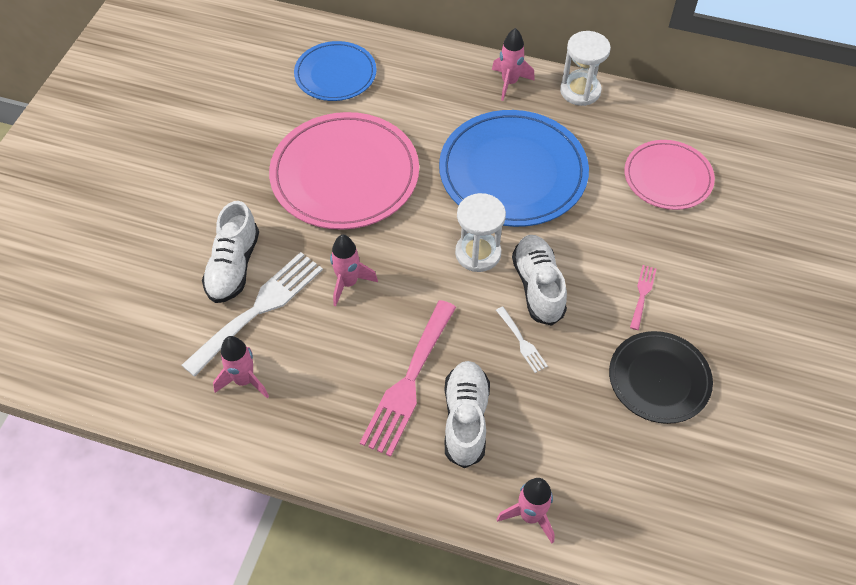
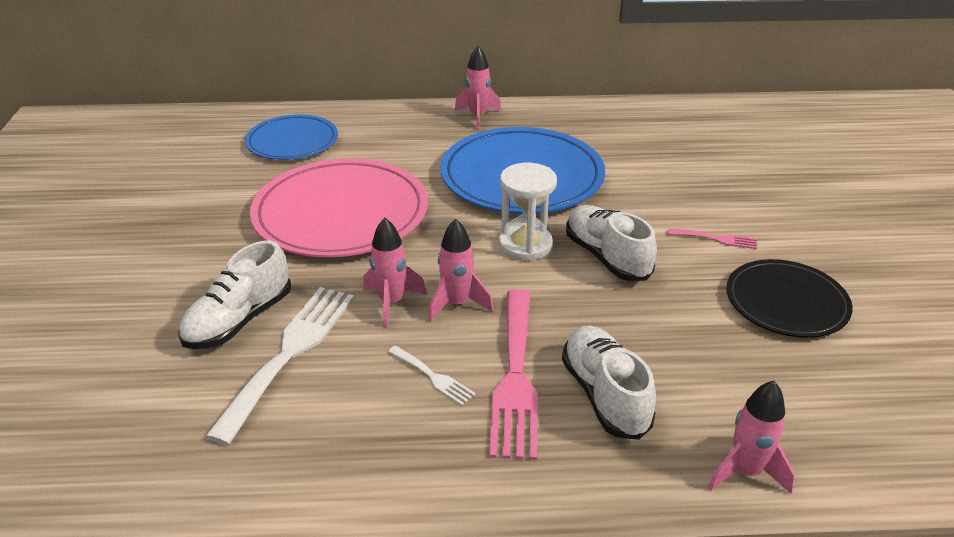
camera: 20 degrees left, 20 degrees down
white shoe [202,201,259,303] -> white shoe turned 45 degrees clockwise [178,241,292,349]
pink rocket [213,336,269,398] -> pink rocket moved to [428,219,493,322]
white fork [496,306,548,373] -> white fork moved to [388,345,476,406]
white hourglass [560,31,611,106] -> none
pink plate [624,140,715,210] -> none
pink fork [630,265,656,330] -> pink fork turned 105 degrees clockwise [668,228,757,249]

